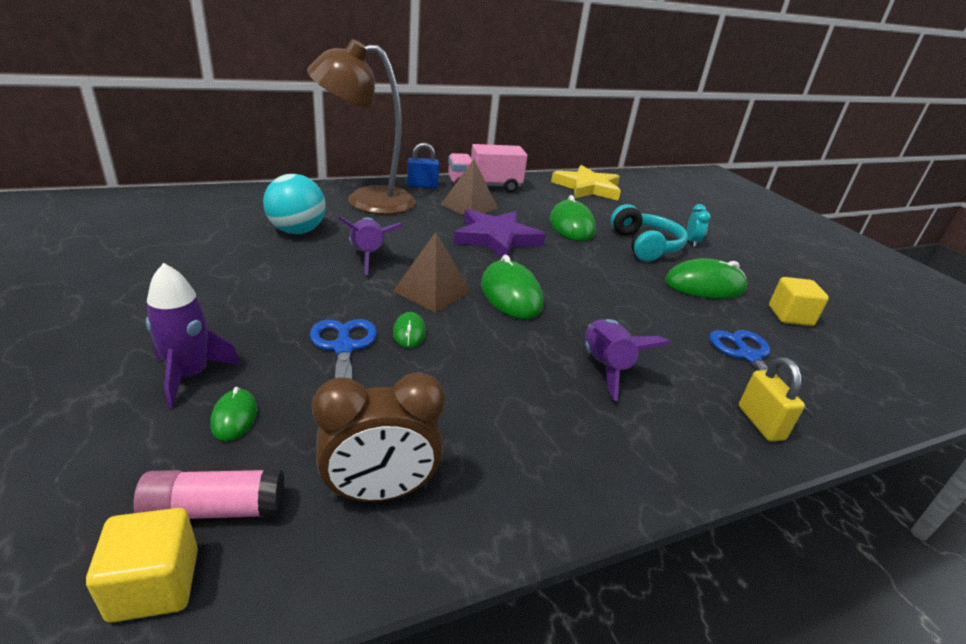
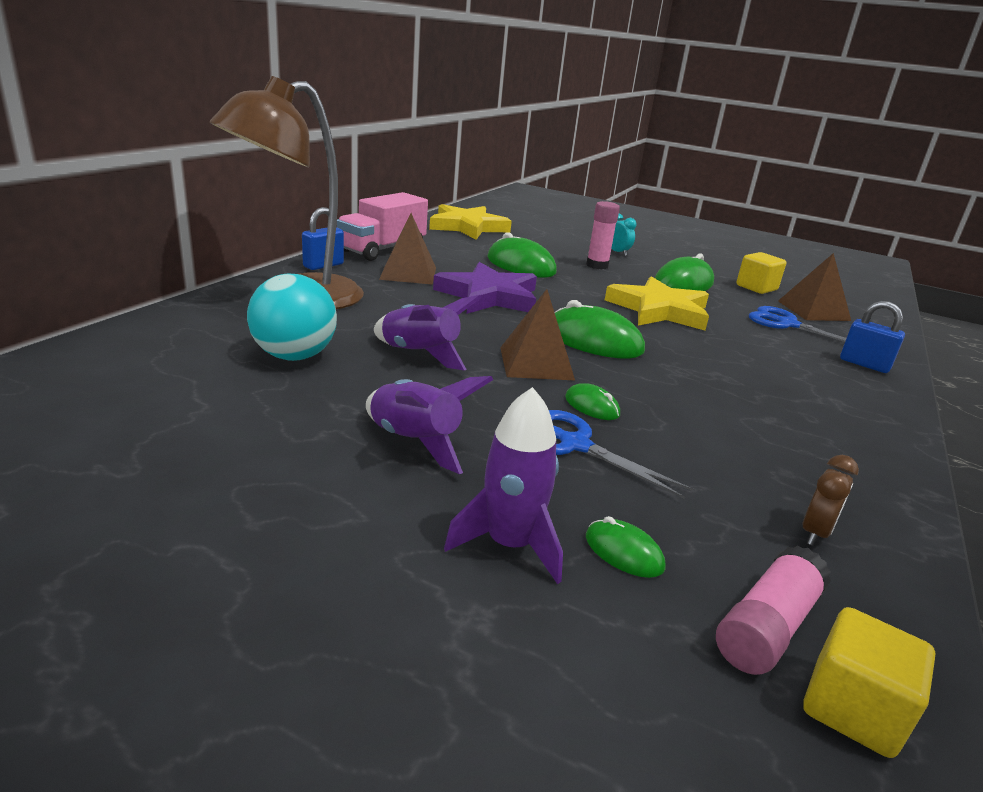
camera: 40 degrees left, 5 degrees down
brown clock [312,372,445,502] -> brown clock [803,455,859,546], size x0.54
purple rocket [585,319,671,401] -> purple rocket moved to [366,376,493,474]
turquoise headphones [611,204,688,261] -> pink glue stick [586,201,620,269]
yellow padlock [739,357,805,442] -> blue padlock [840,301,905,373]
none -> yellow star [605,276,709,330]
none -> brown pyramid [778,253,851,321]

